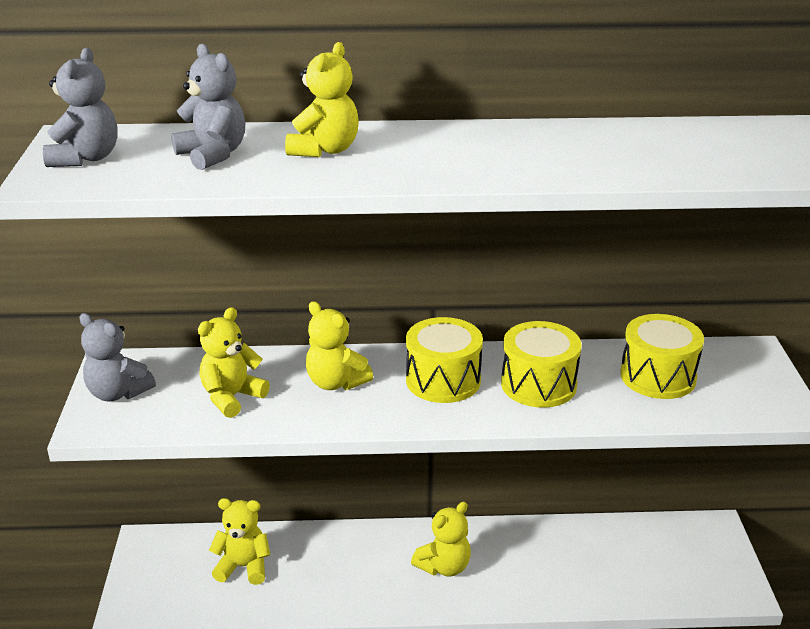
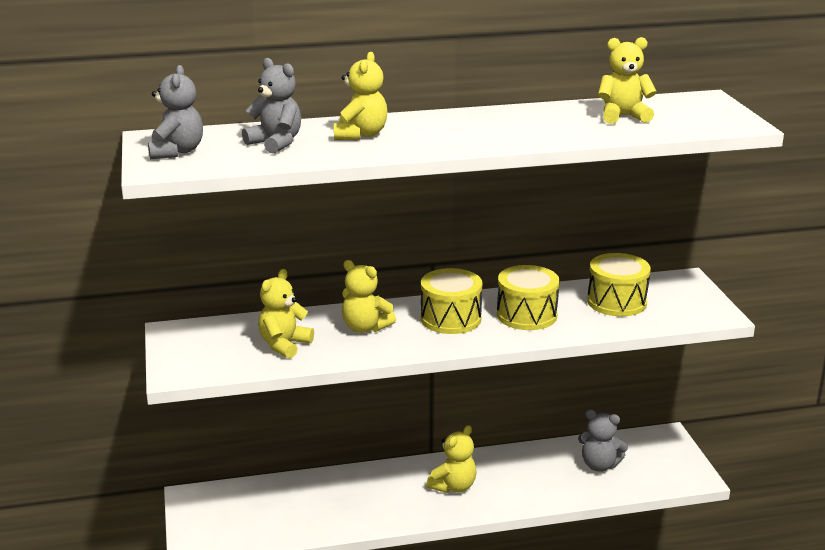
camera: 10 degrees left, 5 degrees down
grey teddy bear [79,313,156,401] -> grey teddy bear moved to [578,409,628,472]
yellow teddy bear [209,498,270,585] -> yellow teddy bear moved to [598,37,657,124]

